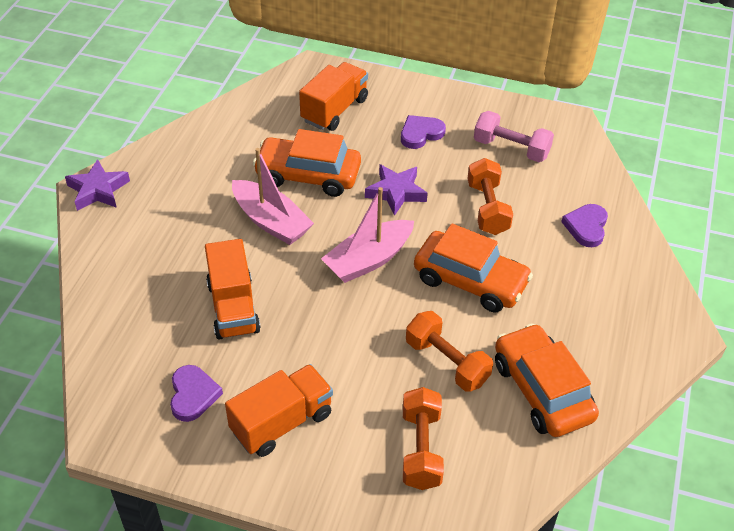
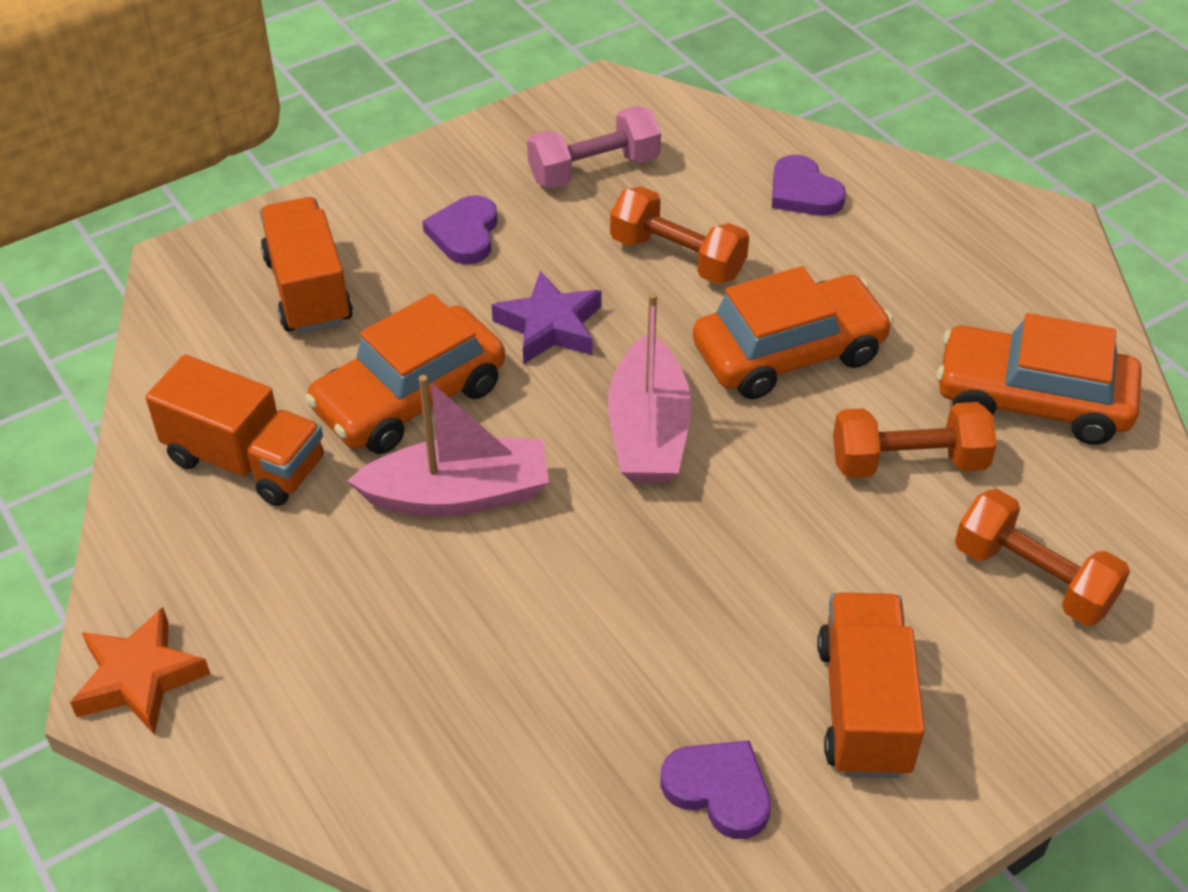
camera: 50 degrees left, 0 degrees up
purple star [65,159,130,211] -> orange star [70,607,210,735]
orange truck [205,239,261,339] -> orange truck moved to [146,355,324,506]

